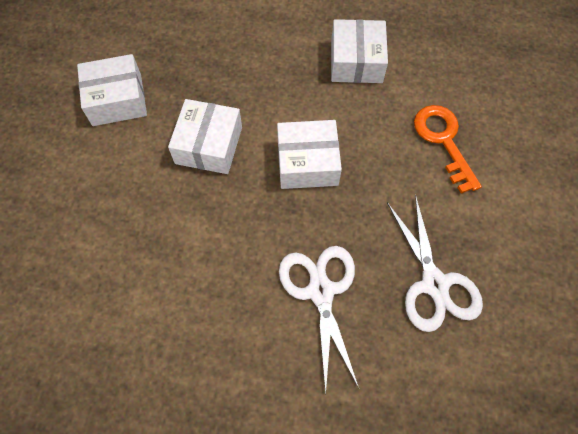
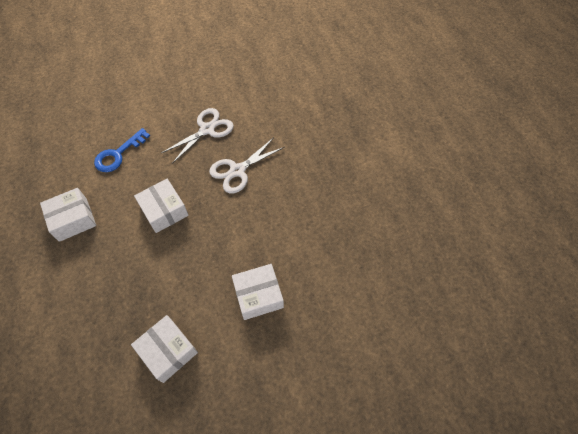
camera: 120 degrees left, 5 degrees down
white box [168,99,242,174] -> white box moved to [232,264,284,320]
orange key [414,105,482,194] -> blue key [94,128,150,172]

